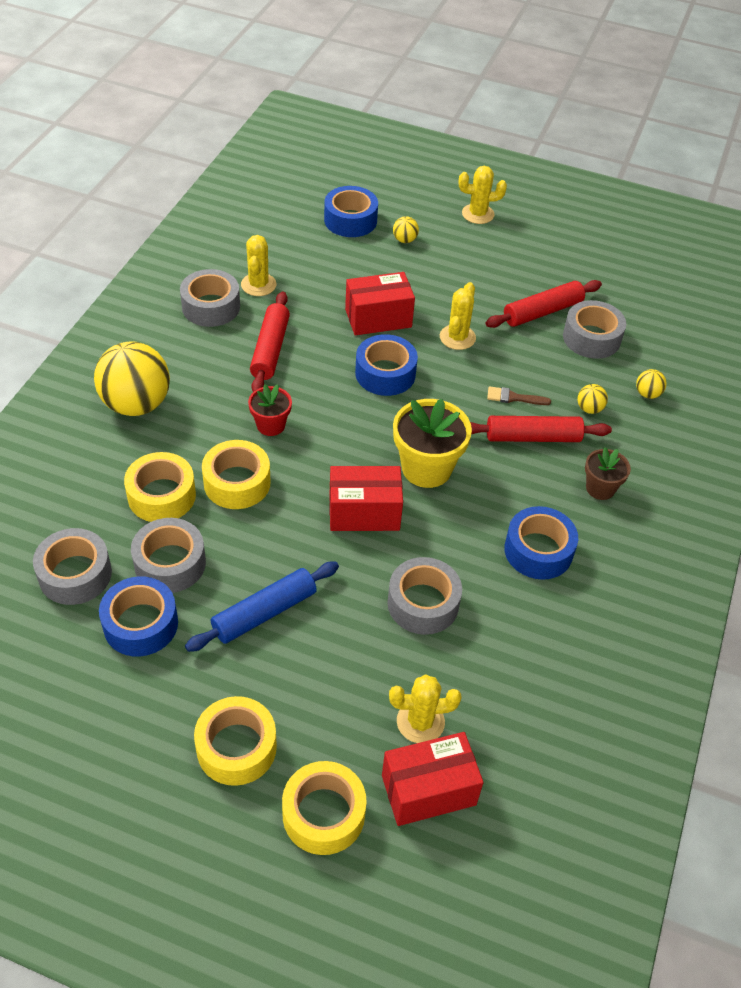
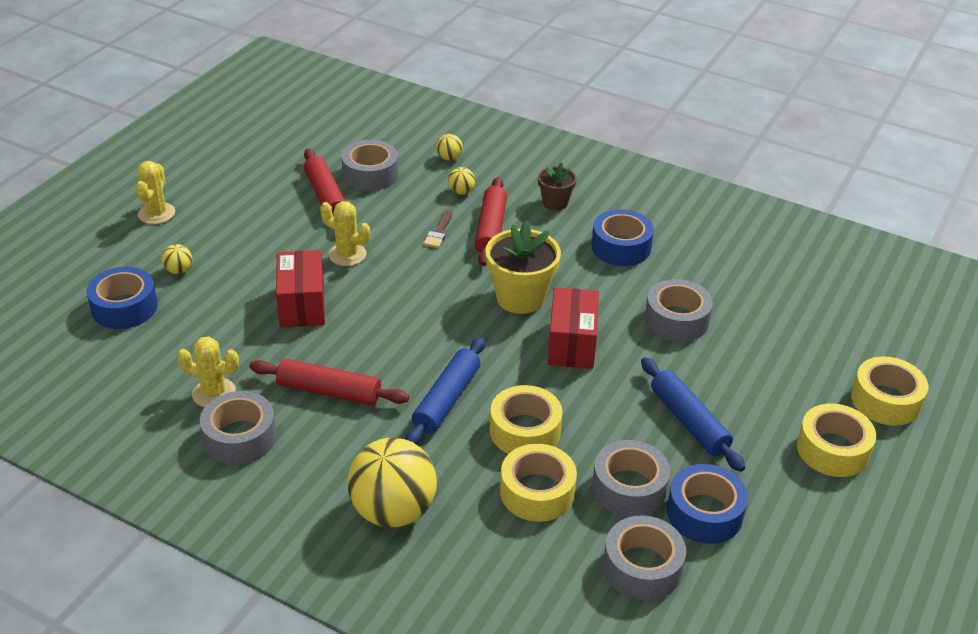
camera: 80 degrees left, 10 degrees down
red flower pot [248,384,292,436] -> blue rolling pin [405,337,485,445]
blue tape [355,334,418,396] -> none
red box [382,732,484,826] -> none
yellow cactus [389,674,462,743] -> none

